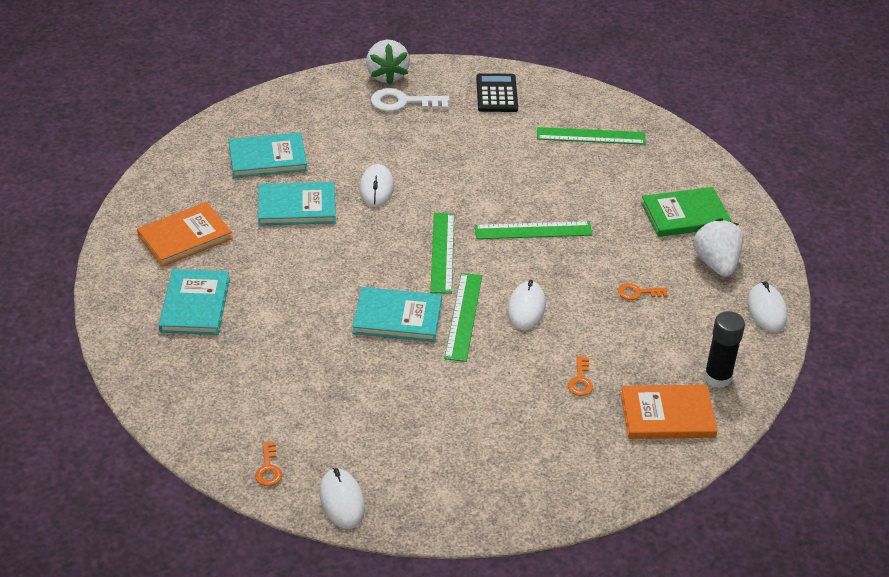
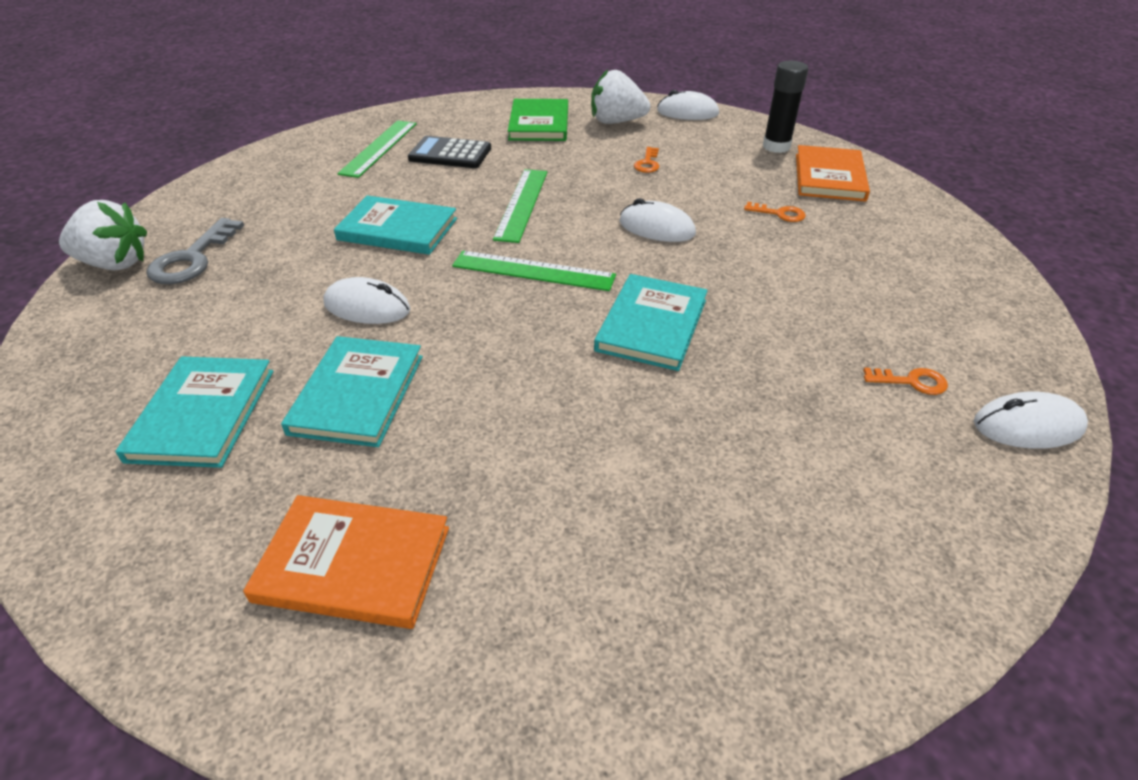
camera: 75 degrees left, 0 degrees up
orange book [137,202,233,267] -> orange book turned 60 degrees counterclockwise [243,495,449,629]
turquoise book [158,269,230,335] -> turquoise book moved to [334,195,457,255]
orange key [255,442,282,486] -> orange key moved to [863,368,948,395]
white key [371,88,450,112] -> grey key [146,218,244,284]
green ruler [444,273,482,362] -> none
black calculator [476,73,518,112] -> black calculator moved to [408,136,491,168]

